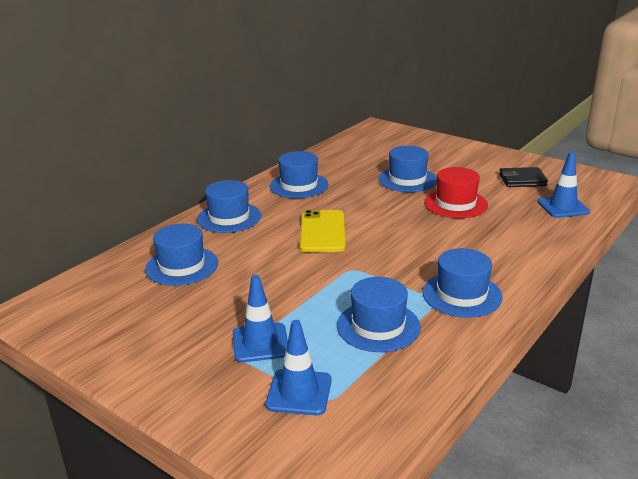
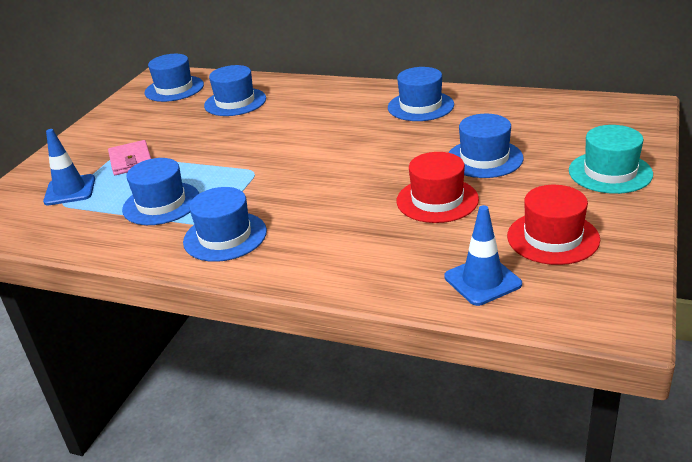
camera: 75 degrees right, 5 degrees up
blue hat [197,180,261,233] -> blue hat moved to [144,54,204,102]
blue traffic cone [233,275,288,362] -> pink wallet [108,140,151,175]
yellow phone [300,210,346,252] -> none
black wallet [499,167,548,187] -> red hat [507,185,600,265]
none -> turquoise hat [569,125,653,194]

